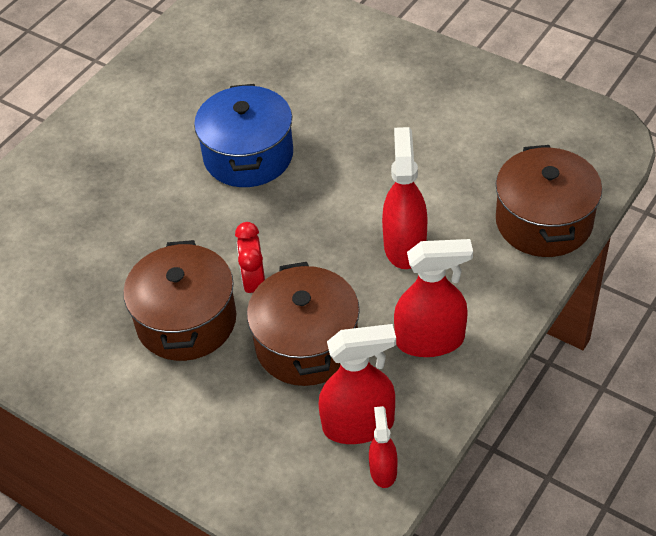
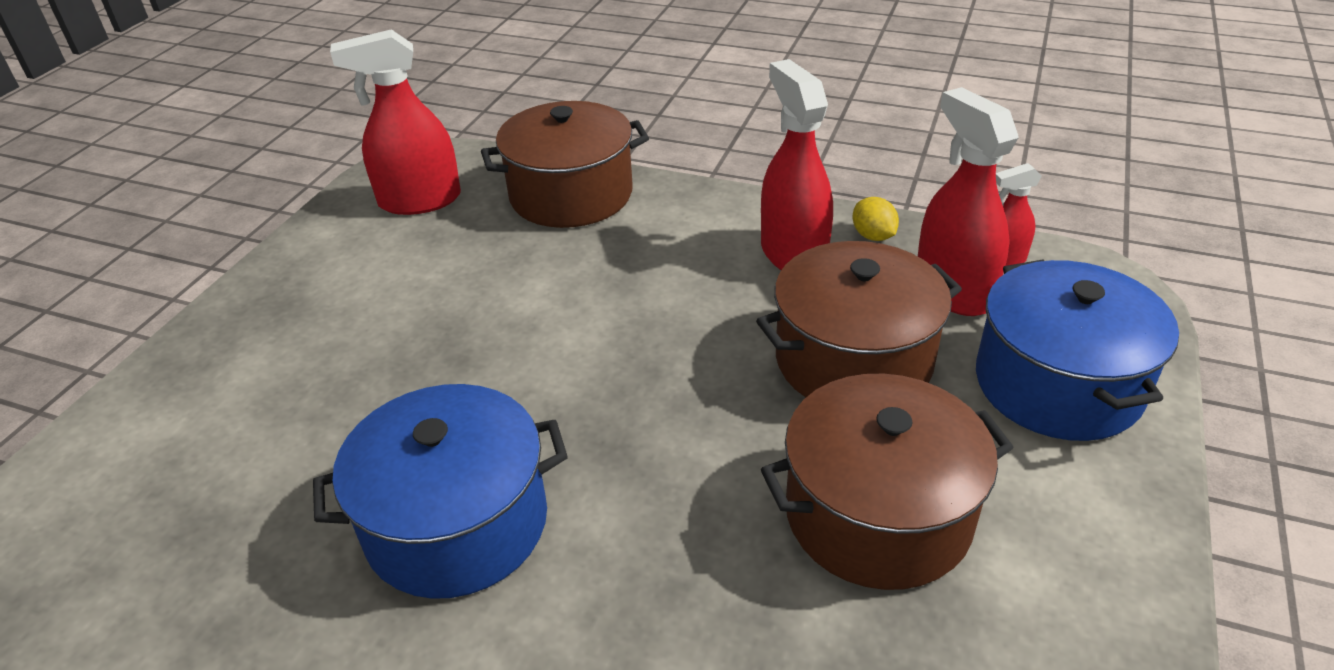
camera: 105 degrees left, 10 degrees down
red clock [235,222,265,293] -> none
red spray bottle [382,127,428,269] -> red spray bottle moved to [330,29,461,215]
none -> yellow lemon [853,197,899,241]
none -> blue pot [976,260,1179,441]

